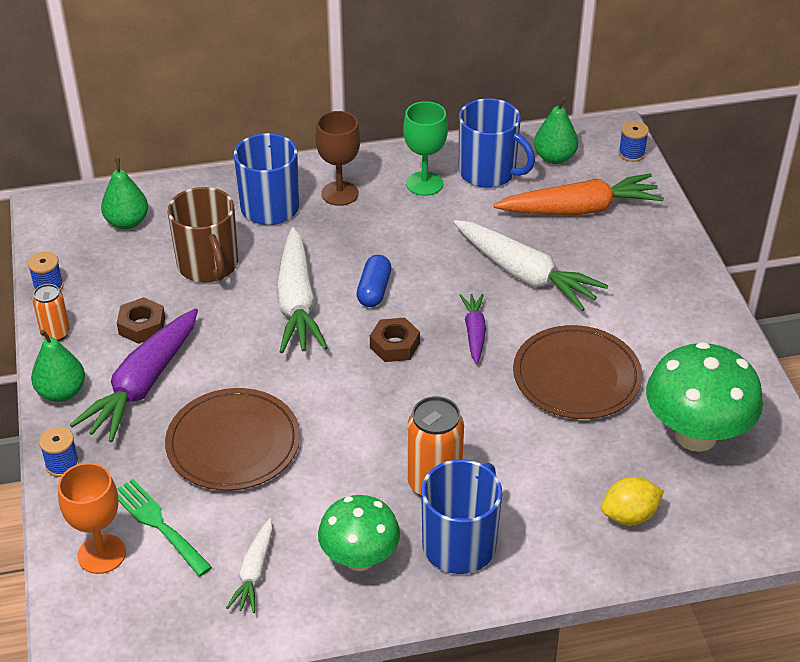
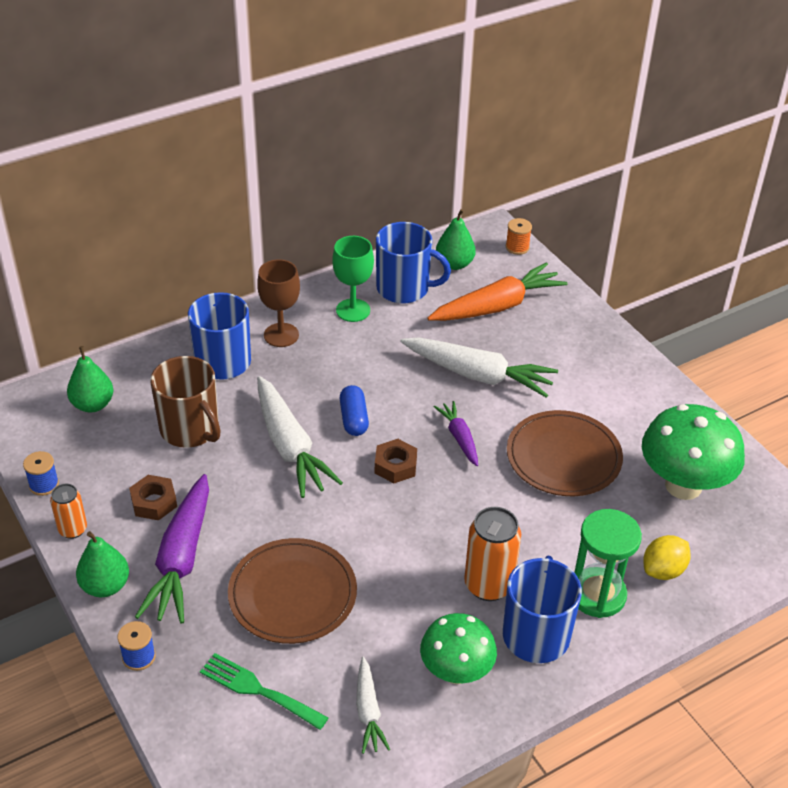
camera: 20 degrees left, 0 degrees up
orange goblet [58,463,126,574] -> none
blue spool [618,121,649,162] -> orange spool [506,218,532,255]
none -> green hourglass [574,509,642,618]

